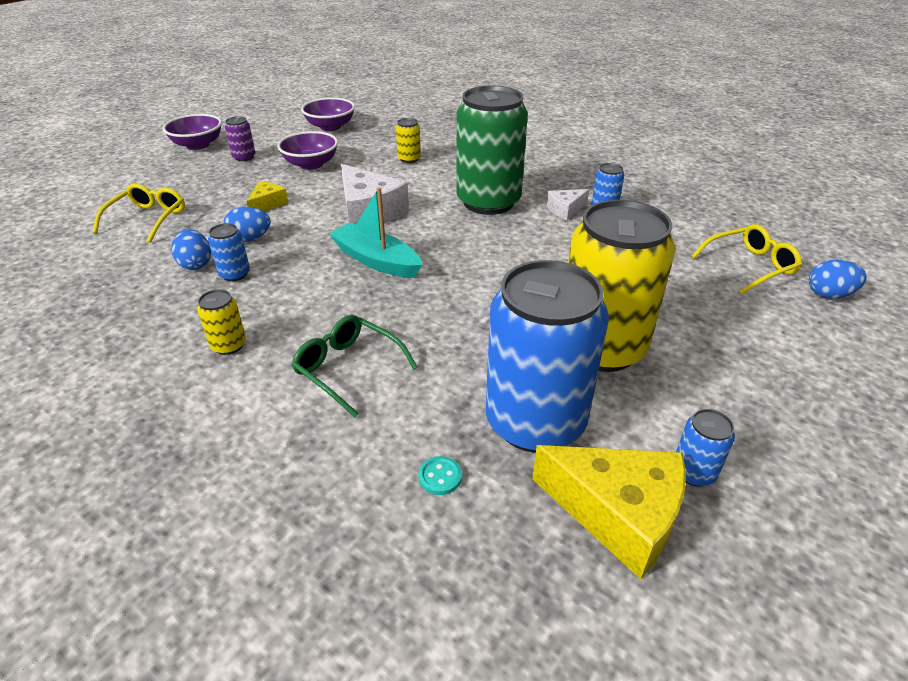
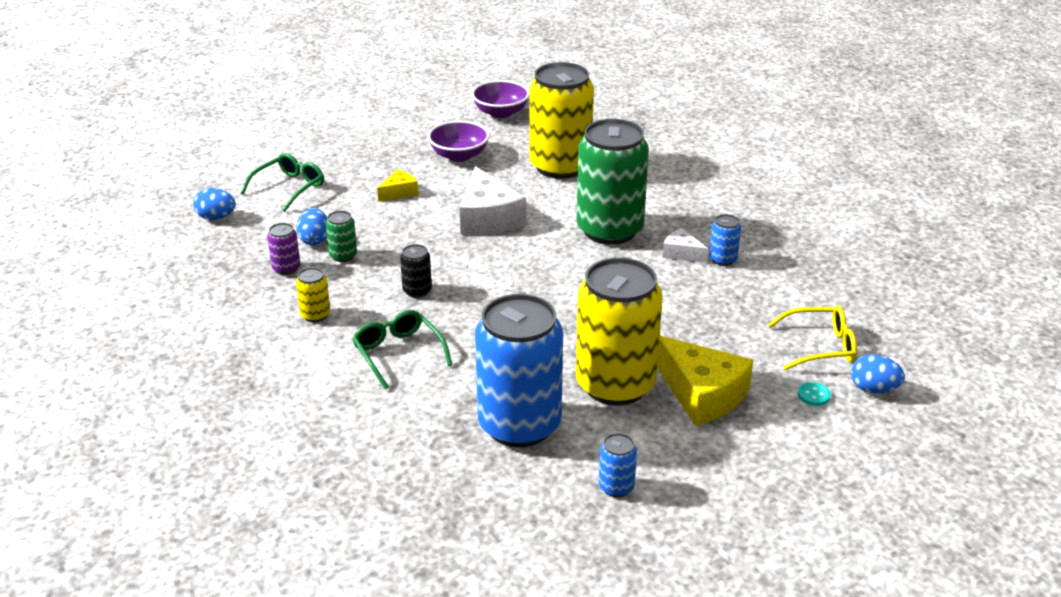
camera: 20 degrees right, 5 degrees down
yellow glasses [93,183,185,243] -> green glasses [240,153,324,212]
purple bowl [162,114,222,150] -> none
blue can [208,223,250,281] -> green can [326,211,357,262]
blue egg [223,207,271,242] -> blue egg moved to [193,188,236,220]
purple can [225,116,256,161] -> purple can moved to [267,223,300,275]
turquoise boat [329,187,422,278] -> none
yellow can [396,118,421,163] -> yellow can [529,62,594,179], size x2.47
turquoise button [418,456,462,495] -> turquoise button moved to [798,382,831,406]
yellow cheese [532,445,686,579] -> yellow cheese moved to [657,336,753,426]
white cheese [547,189,589,220] -> white cheese turned 45 degrees clockwise [662,228,708,263]
none -> black can [400,244,432,298]

